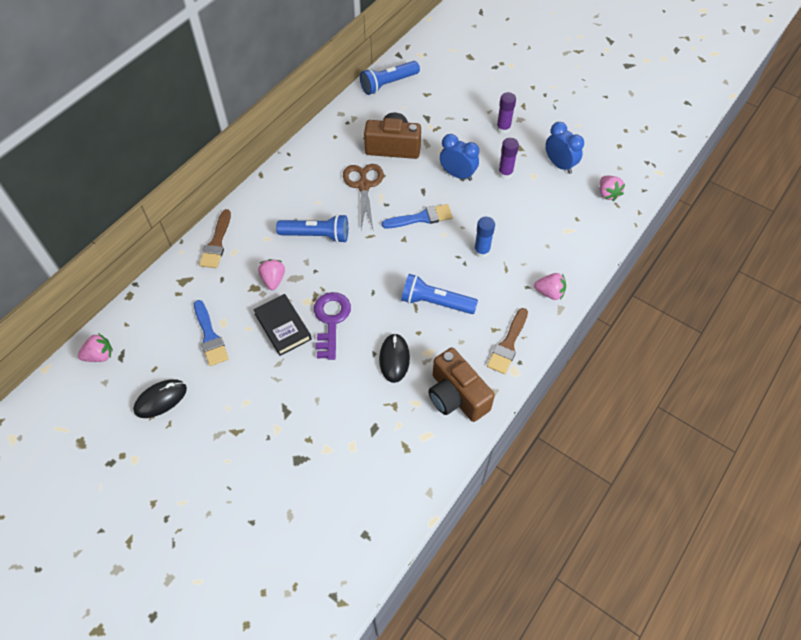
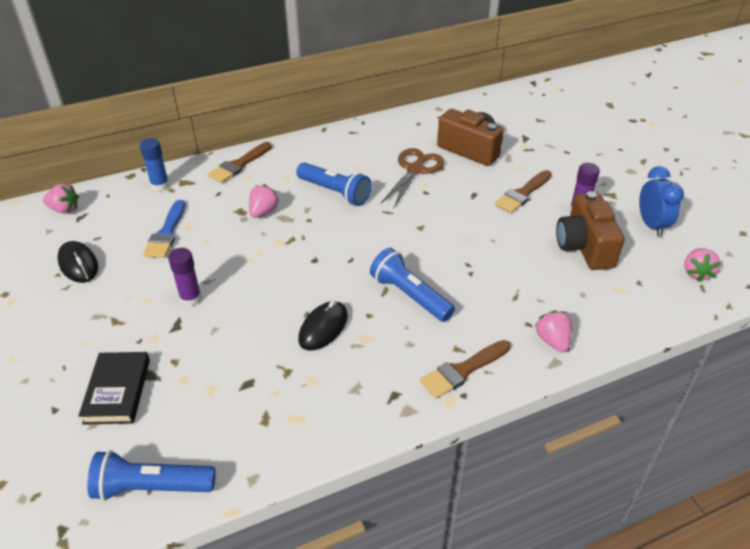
camera: 30 degrees right, 15 degrees down
black mouse [133,379,187,418] -> black mouse turned 60 degrees clockwise [57,241,98,283]
black book [253,294,312,356] -> black book moved to [79,352,150,425]
purple key [314,292,351,360] -> none
blue flashlight [360,61,420,95] -> blue flashlight moved to [87,450,216,501]
blue brush [382,204,453,228] -> none
brown camera [428,347,495,422] -> brown camera moved to [556,191,625,270]
blue clock [440,134,479,181] -> brown brush [495,170,552,213]
blue glue stick [474,217,495,258] -> blue glue stick moved to [140,138,169,191]
purple glue stick [496,92,516,134] -> purple glue stick moved to [168,248,202,307]
pink strawberry [534,273,566,300] -> pink strawberry turned 150 degrees counterclockwise [535,310,572,352]

